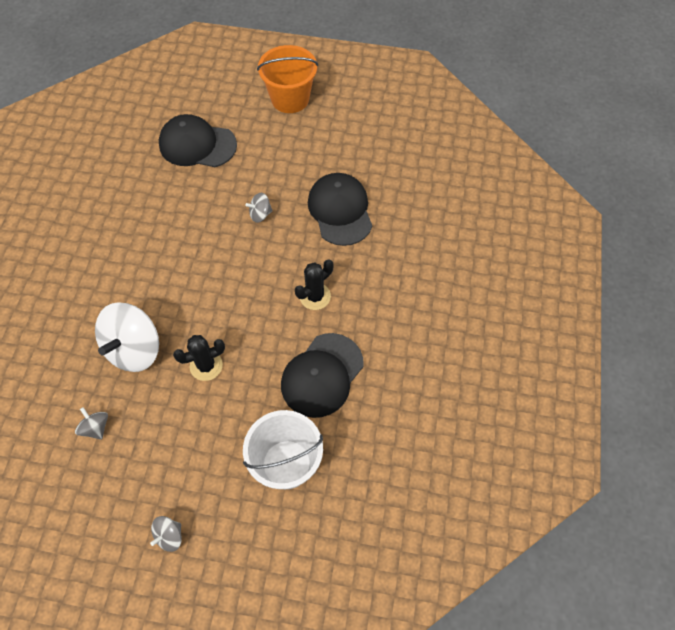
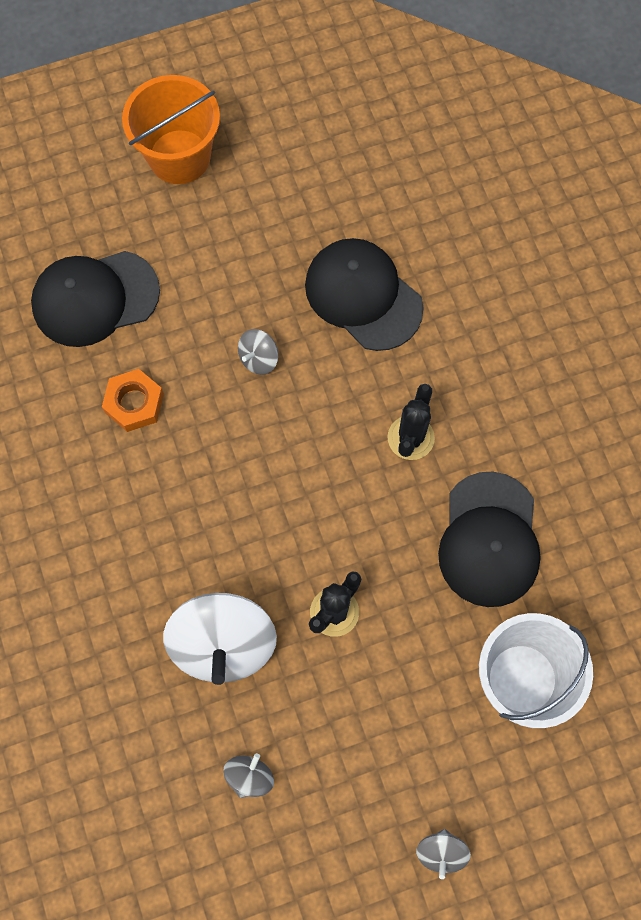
camera: 30 degrees left, 10 degrees up
grey spinning top [75,407,108,440] -> grey spinning top turned 90 degrees clockwise [223,753,274,798]
none -> orange nut [102,369,164,432]

